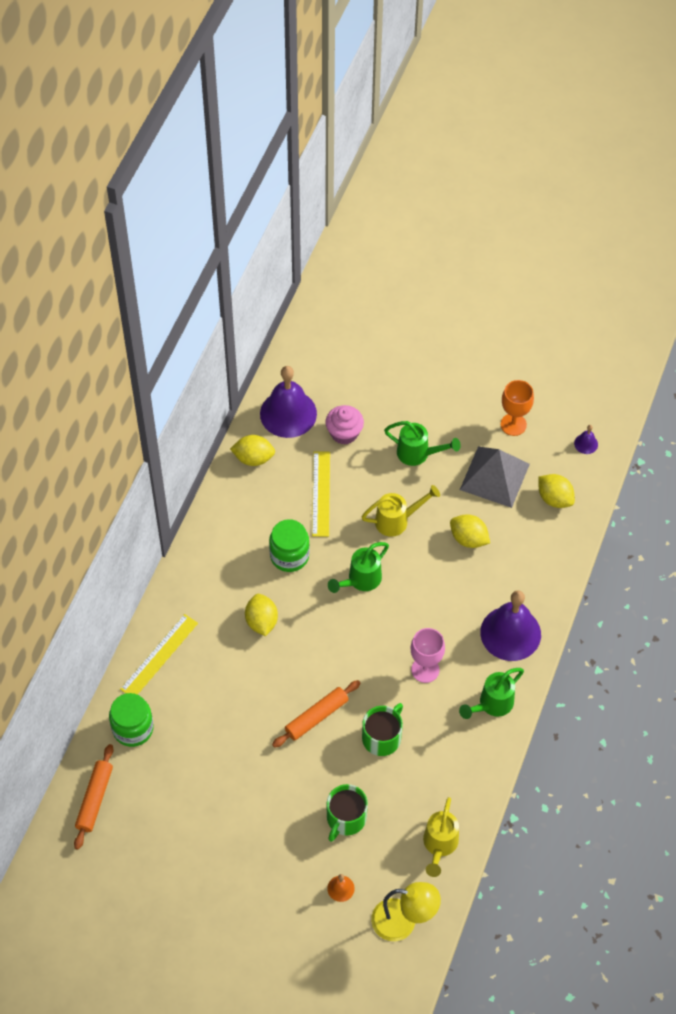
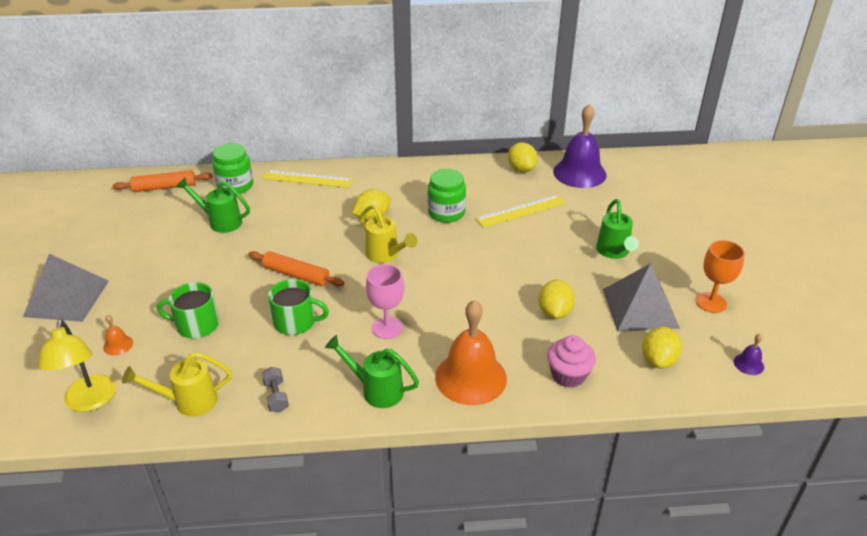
camera: 65 degrees right, 20 degrees down
pink cupcake [325,405,364,445] -> pink cupcake moved to [547,335,596,388]
green watering can [328,542,389,593] -> green watering can moved to [176,178,250,233]
yellow watering can [362,485,440,537] -> yellow watering can moved to [360,205,418,263]
purple bell [480,590,541,661] -> orange bell [435,300,507,405]
none -> grey pyramid [23,254,109,322]
none -> grey dumbbell [262,367,289,413]

